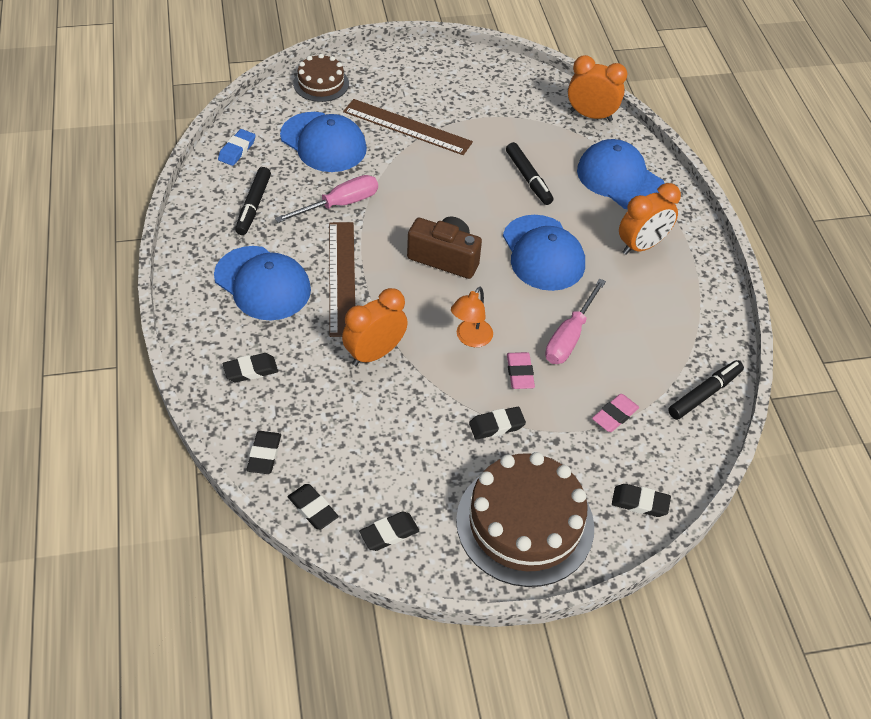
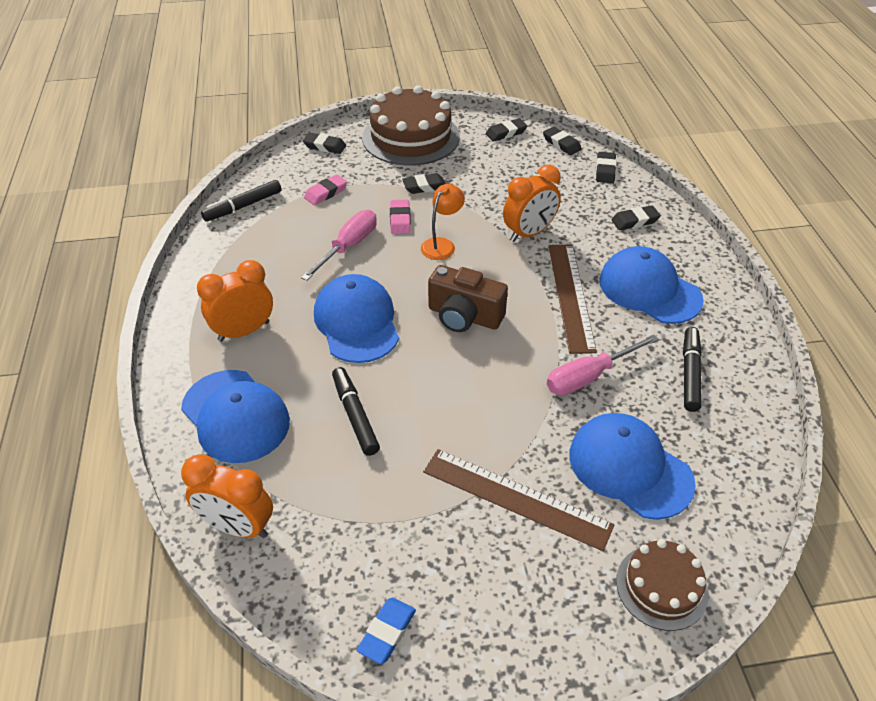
camera: 175 degrees left, 5 degrees down
blue eraser [218,129,256,166] -> blue eraser moved to [357,597,416,664]

